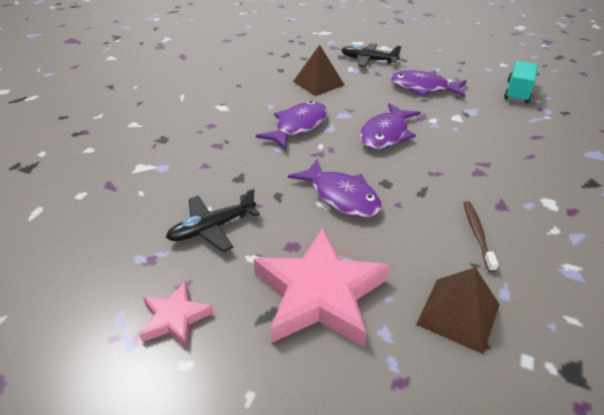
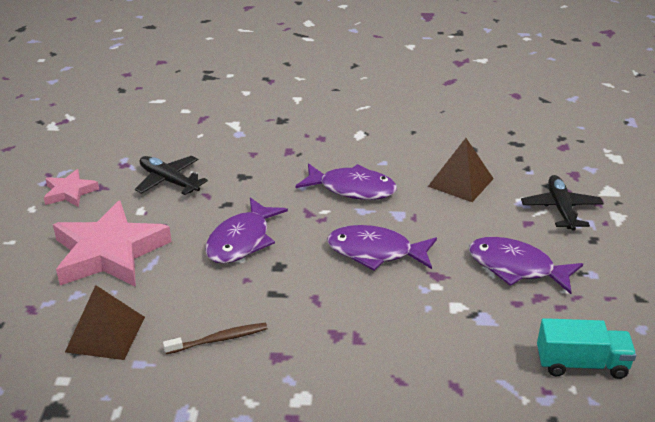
camera: 70 degrees right, 5 degrees down
purple fish [390,70,467,97] -> purple fish turned 60 degrees counterclockwise [469,237,583,294]

